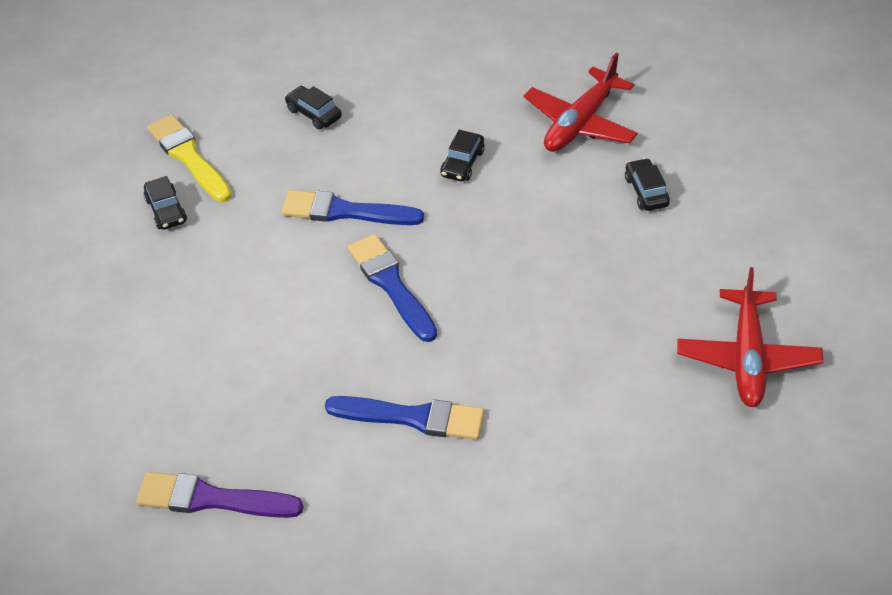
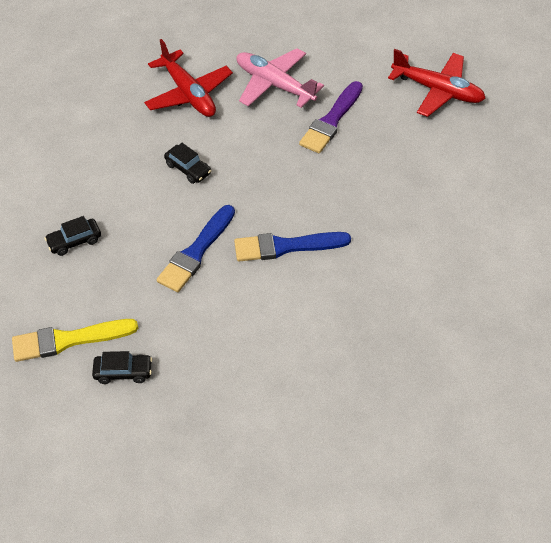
camera: 70 degrees left, 5 degrees up
purple brush [136,472,304,518] -> purple brush moved to [299,81,363,153]
blue brush [325,396,484,440] -> none
black car [625,158,670,211] -> pink plane [236,48,324,108]

